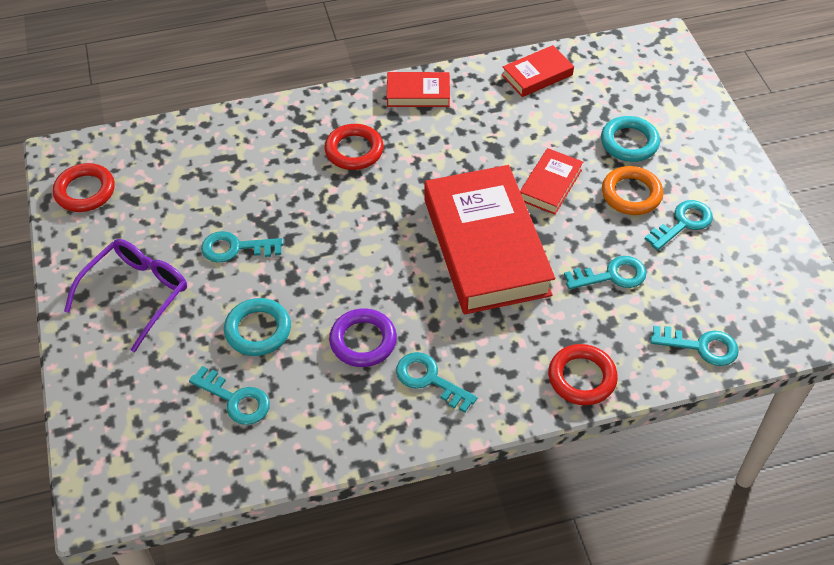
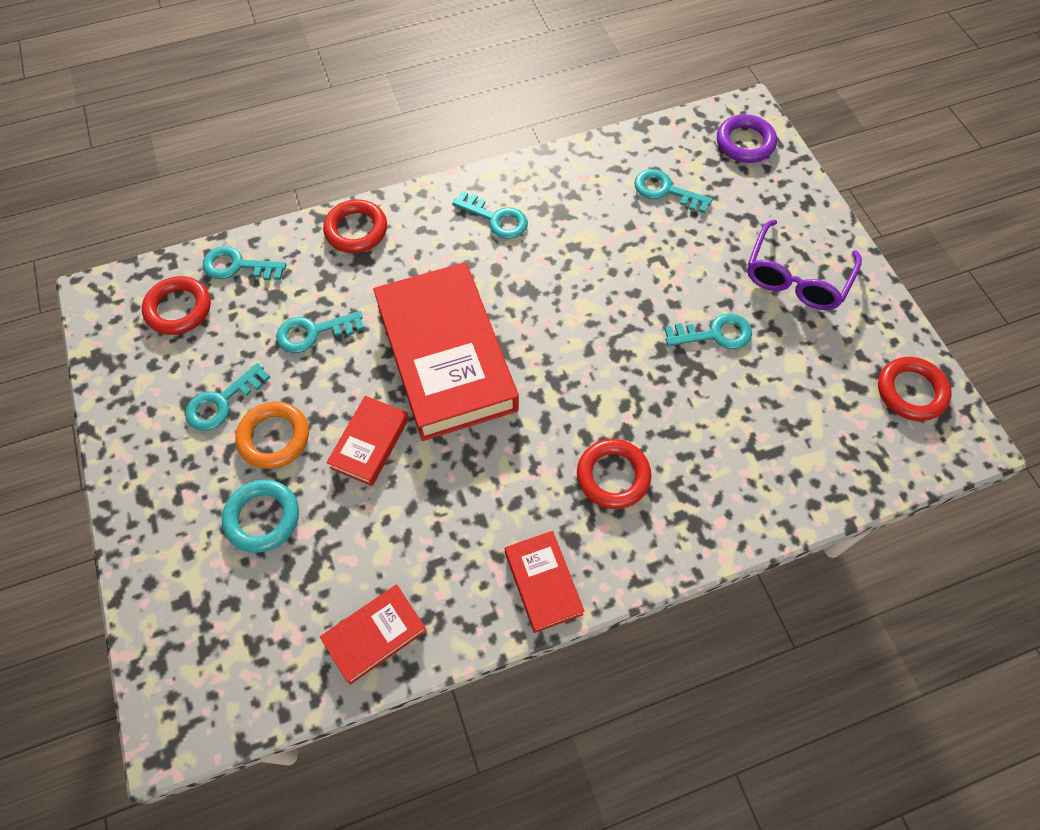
camera: 175 degrees right, 10 degrees up
turquoise ring [224,298,291,356] -> none
purple ring [329,308,397,367] -> purple ring moved to [717,114,777,163]
red book [387,72,450,107] -> red book turned 75 degrees clockwise [505,531,584,633]
none -> red ring [142,276,211,335]

